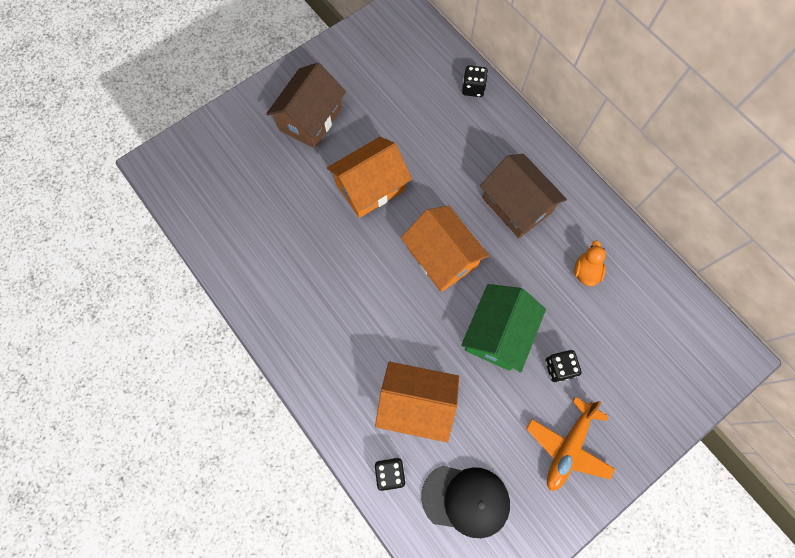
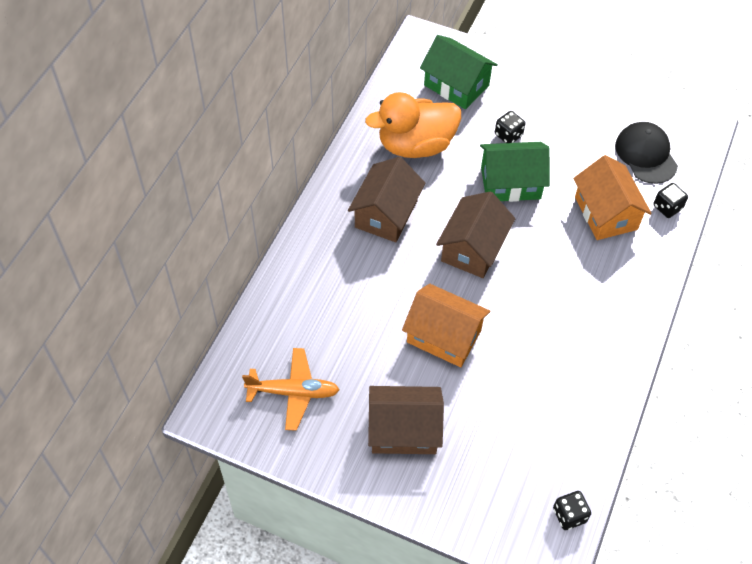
camera: 120 degrees left, 15 degrees down
orange house [401,206,489,292] -> brown house [436,191,516,278]
black dice [462,65,488,97] -> black dice moved to [553,491,591,530]
orange plane [526,397,615,491] -> orange plane moved to [242,348,340,431]
orange duck [574,241,606,286] -> orange duck [365,92,461,158], size x2.31
none -> green house [420,35,498,109]

